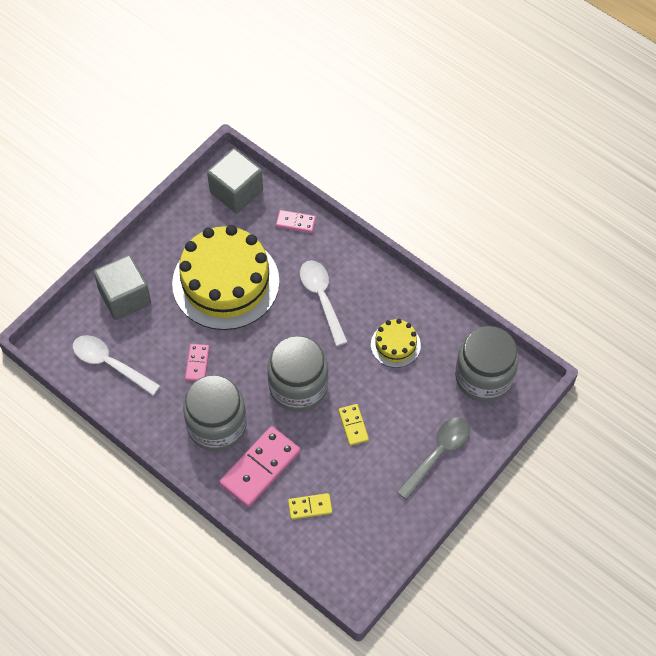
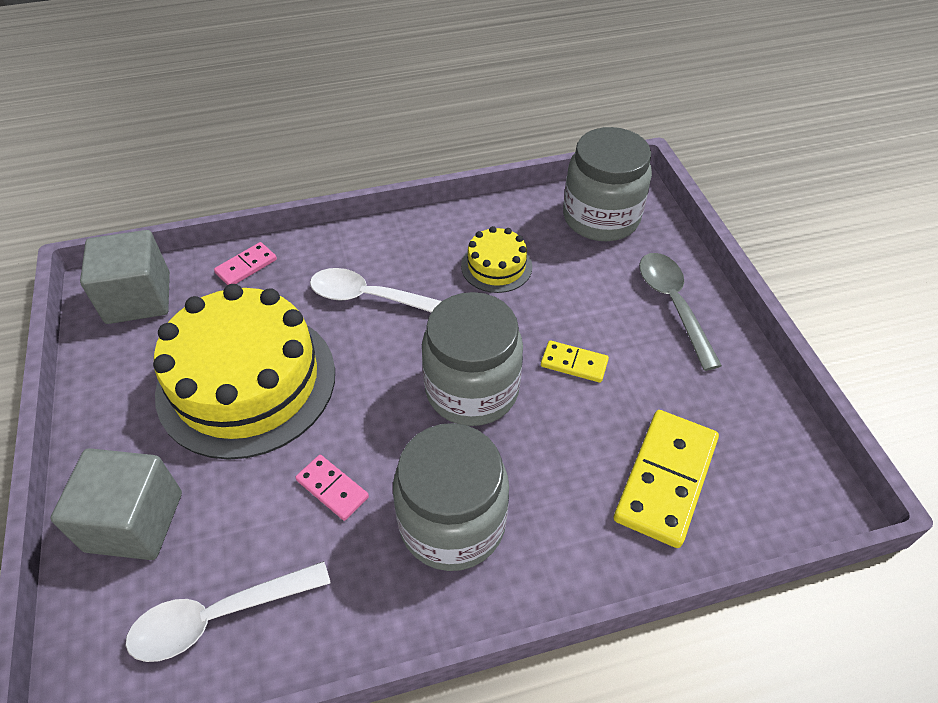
camera: 55 degrees left, 10 degrees down
pink domino [219,426,300,507] -> none
yellow domino [288,493,332,519] -> yellow domino [614,410,719,548], size x1.93

